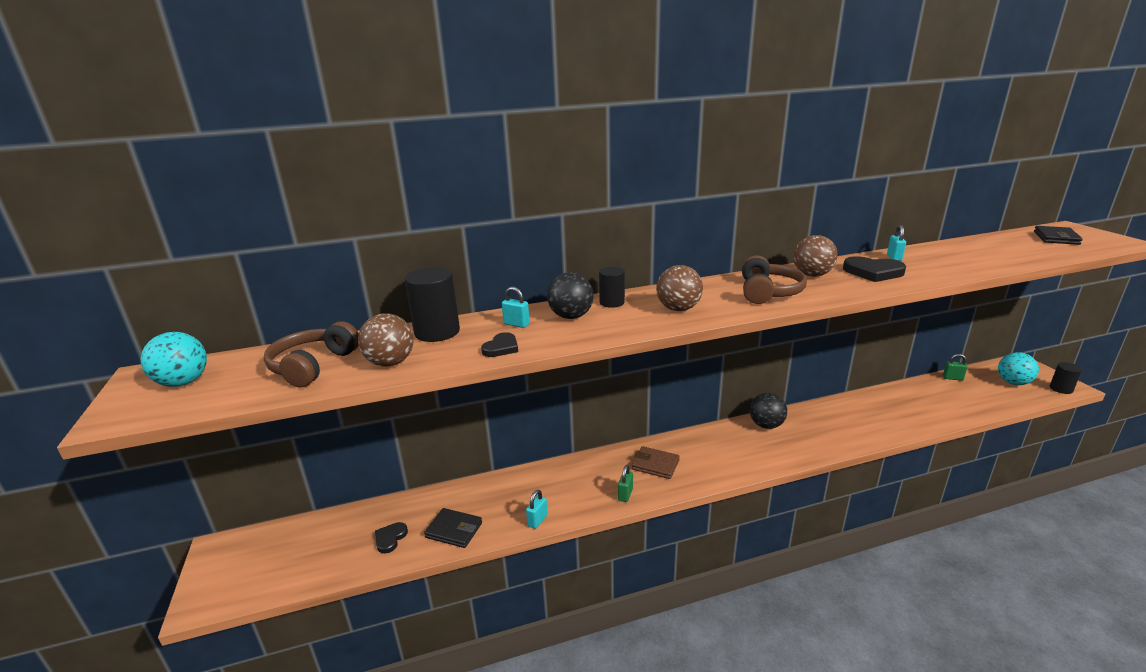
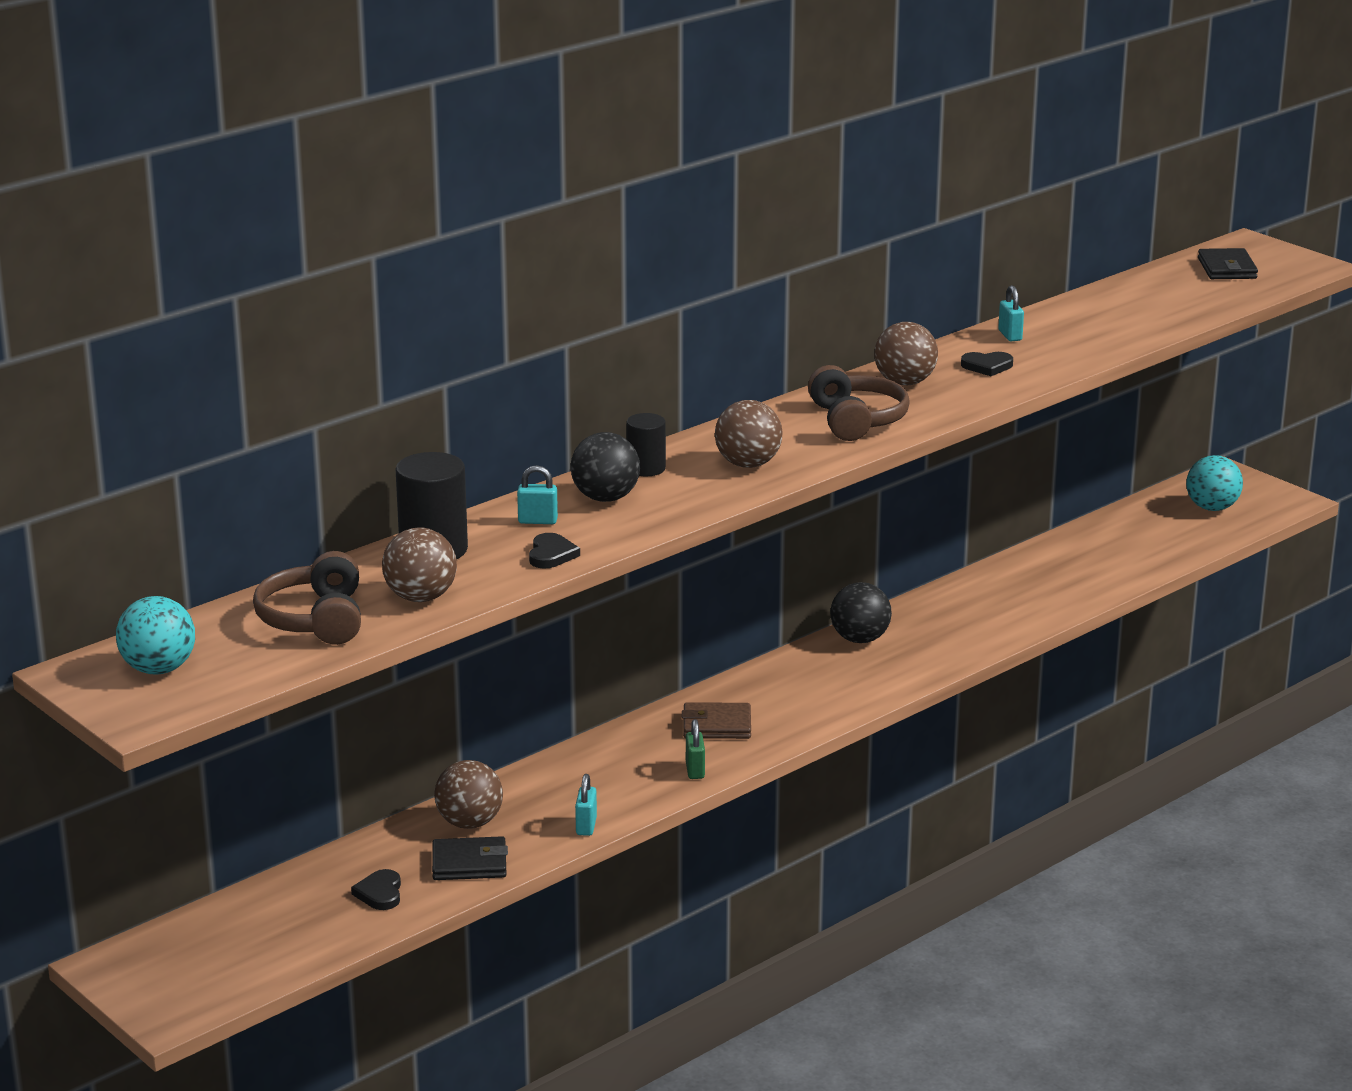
camera: 25 degrees left, 0 degrees up
black heart [843,256,906,282] -> black heart [961,352,1013,376], size x0.60
green padlock [943,354,968,381] -> none
black cylinder [1050,362,1082,394] -> none
none -> brown ball [434,760,503,829]

